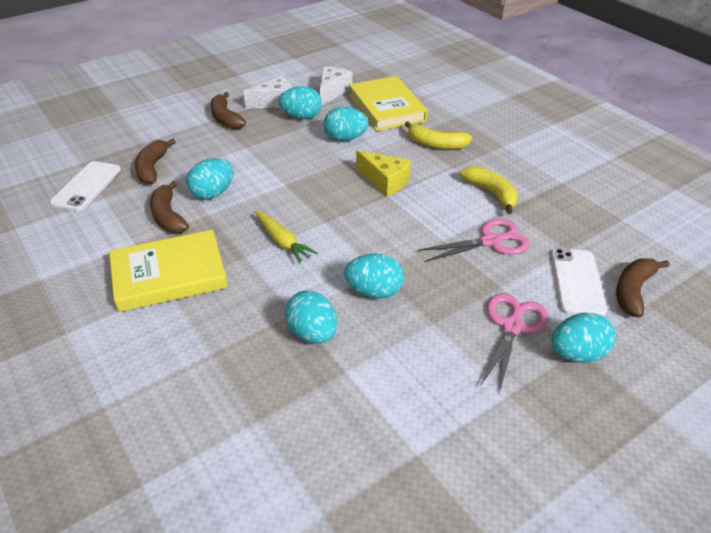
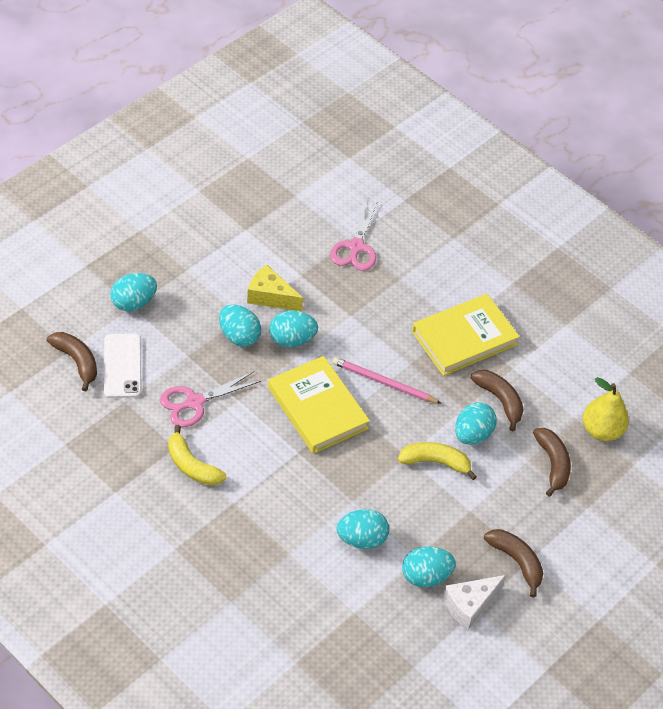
camera: 165 degrees right, 10 degrees up
white phone [50,161,121,212] -> yellow pear [583,377,629,441]
yellow carrot [255,211,317,263] -> pink pencil [332,357,442,404]
turquoise egg [285,290,337,344] -> turquoise egg moved to [219,305,261,347]
white cheese [320,66,353,105] -> none
yellow book [349,76,428,131] -> yellow book moved to [268,356,370,454]
yellow cheese [356,150,411,197] -> yellow cheese moved to [247,264,303,311]
yellow banana [405,121,472,149] -> yellow banana moved to [398,442,477,480]
pink scissors [480,293,549,394] -> pink scissors moved to [330,199,378,271]
brown banana [616,258,669,318] -> brown banana turned 60 degrees counterclockwise [47,332,97,391]

